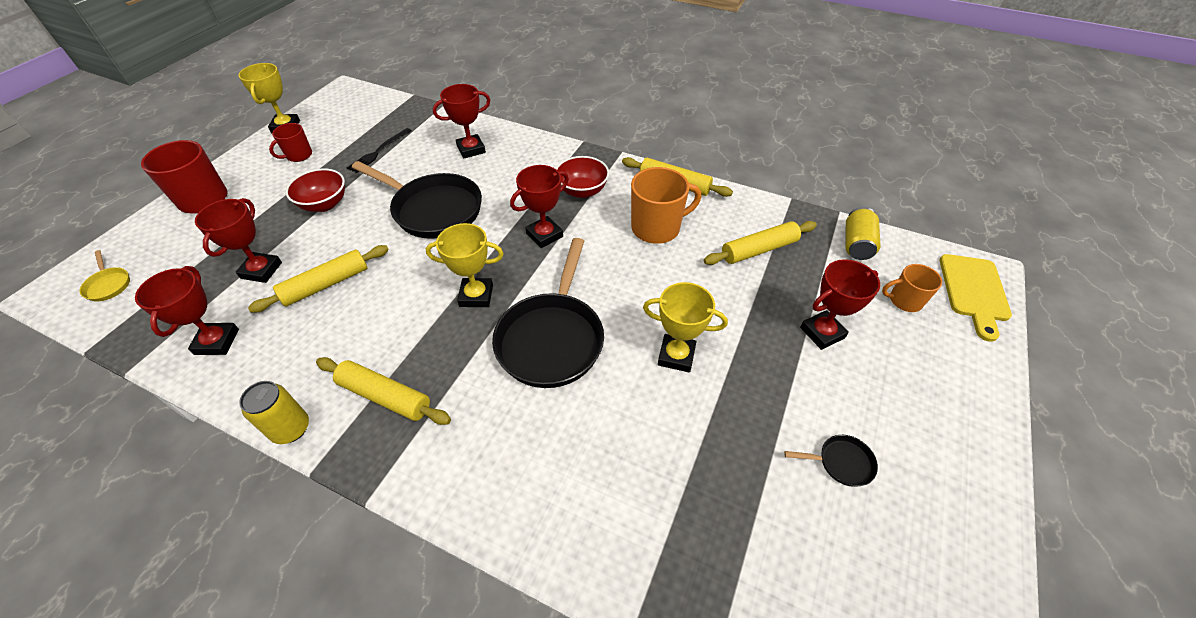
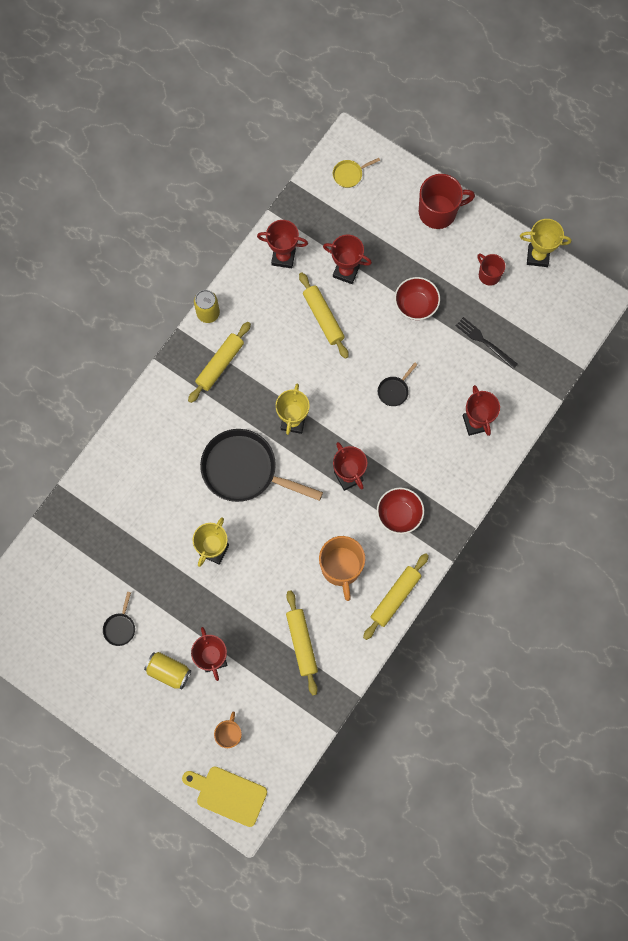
camera: 100 degrees right, 25 degrees up
black pan [352,161,482,239] -> black pan [378,362,417,406], size x0.42
yellow can [846,207,881,260] -> yellow can moved to [144,652,191,690]

